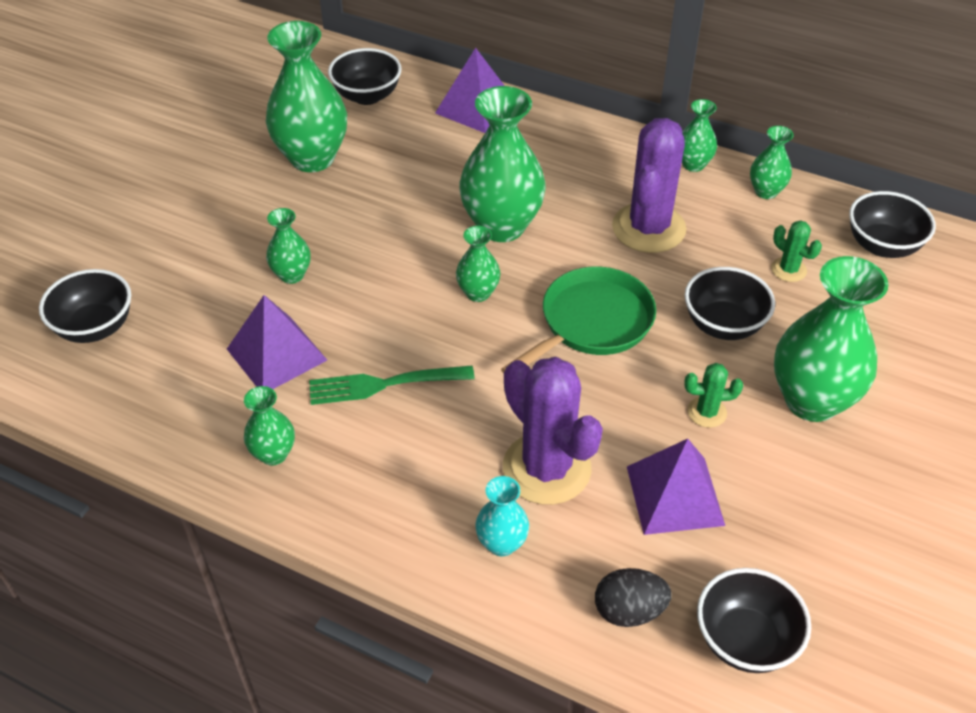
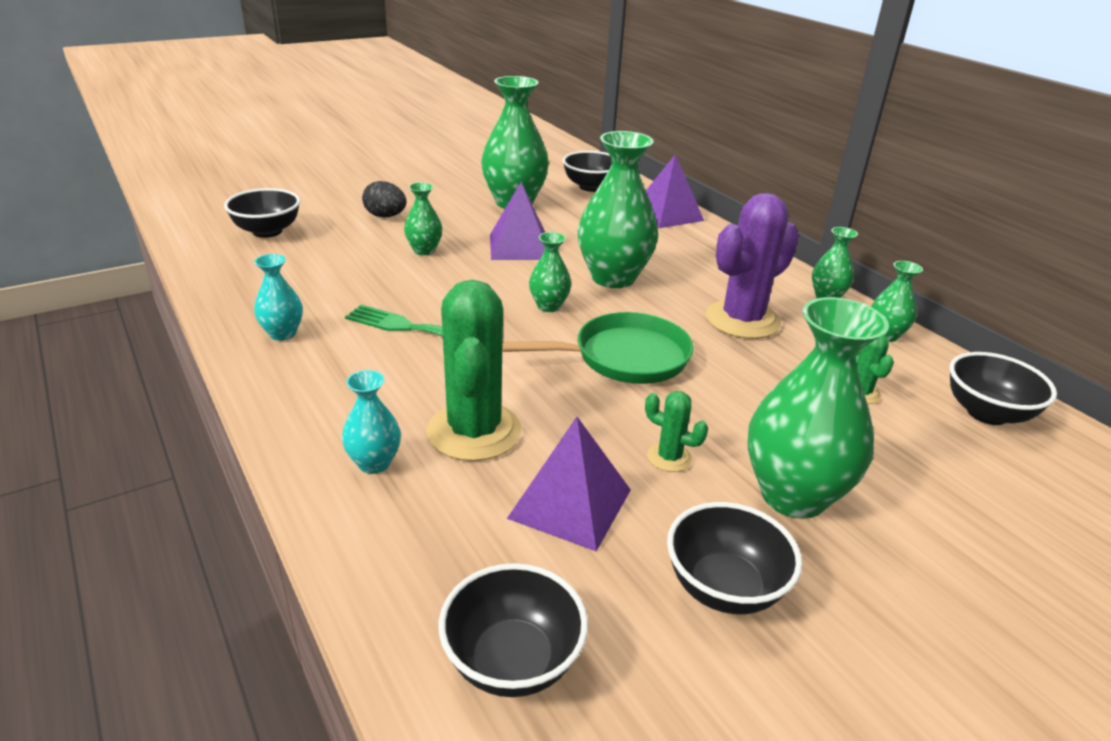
camera: 30 degrees right, 15 degrees down
purple pyramid [227,295,327,389] -> purple pyramid moved to [490,182,545,260]
green vase [244,386,295,465] -> turquoise vase [254,254,303,341]
purple cactus [503,357,603,505] -> green cactus [427,280,522,461]
black egg [595,568,671,627] -> black egg moved to [362,181,407,218]
black bowl [685,267,775,340] -> black bowl moved to [667,502,802,614]

